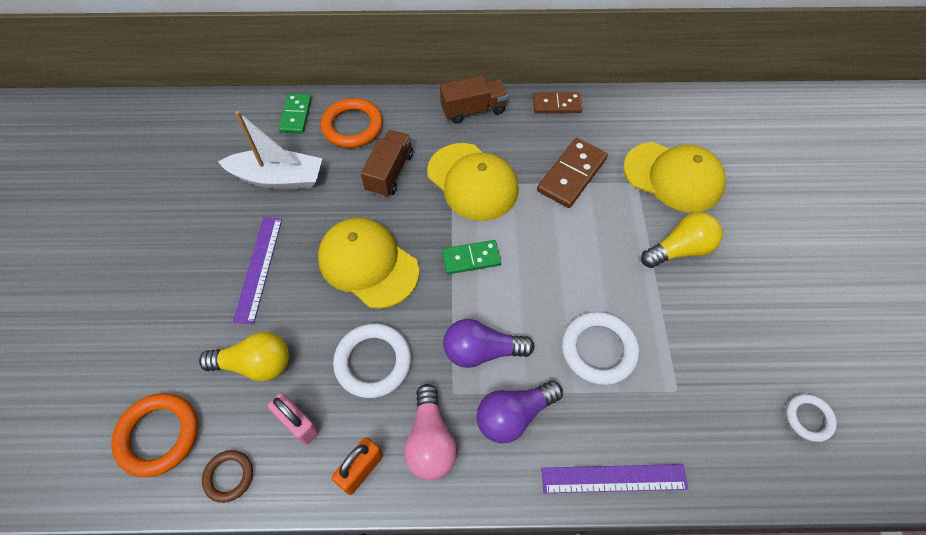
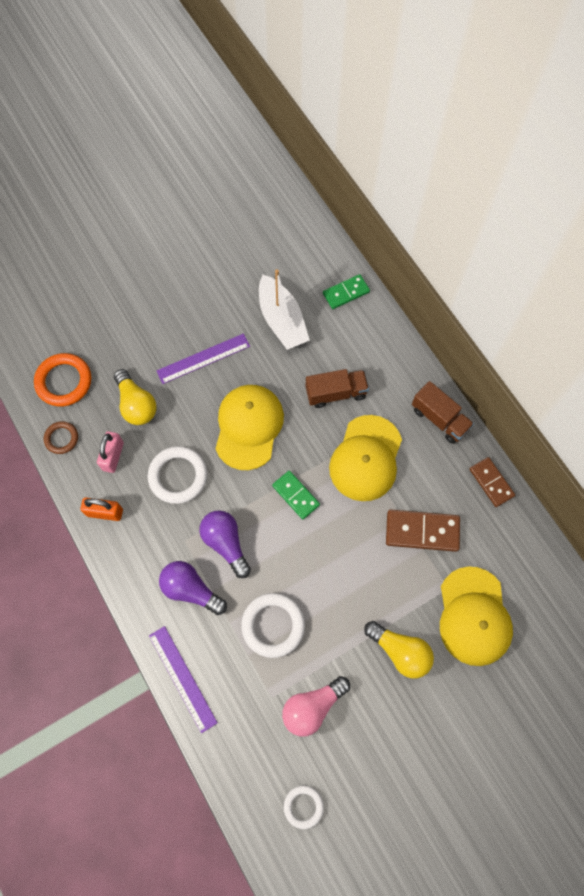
camera: 60 degrees right, 10 degrees up
orange ring [321,98,383,148] -> none
pink light bulb [404,384,457,480] -> pink light bulb moved to [282,676,350,737]

